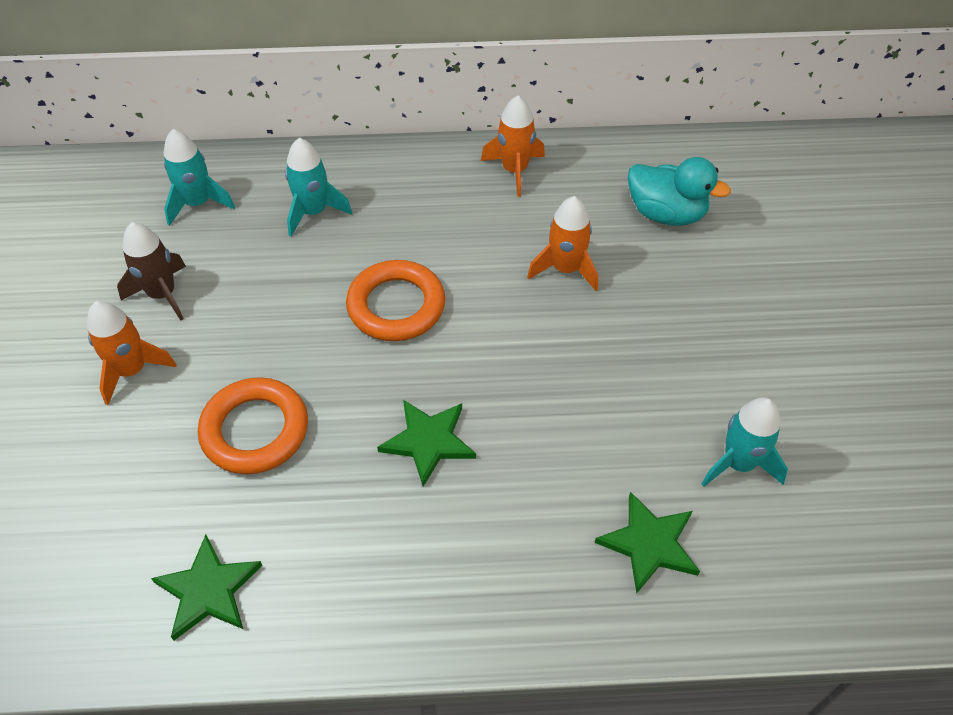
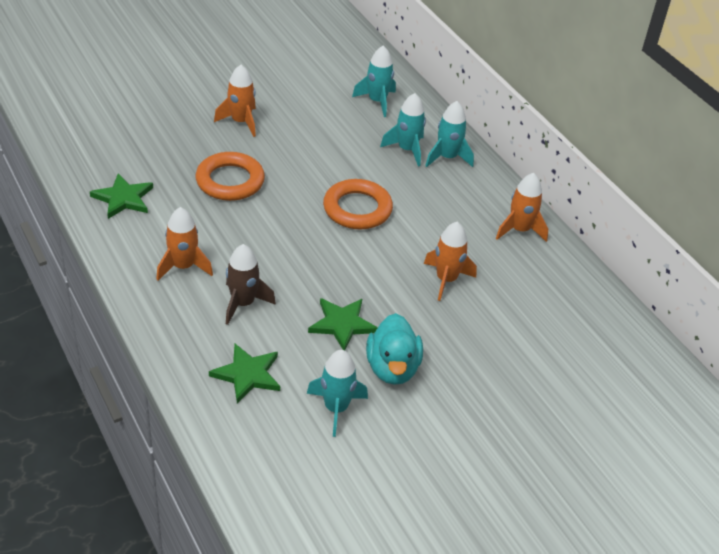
camera: 60 degrees right, 10 degrees down
brown rocket [117,222,186,320] -> brown rocket moved to [226,244,276,325]
green star [377,400,476,487] -> green star moved to [308,298,378,350]
turquoise duck [628,157,731,226] -> turquoise duck moved to [366,313,423,385]
none -> orange rocket [156,207,213,281]
none -> turquoise rocket [425,101,474,167]

